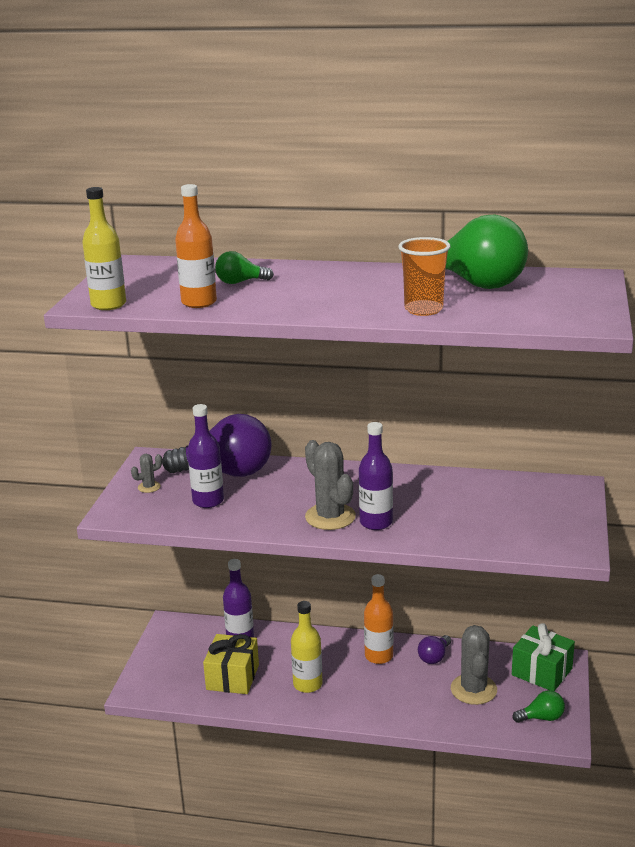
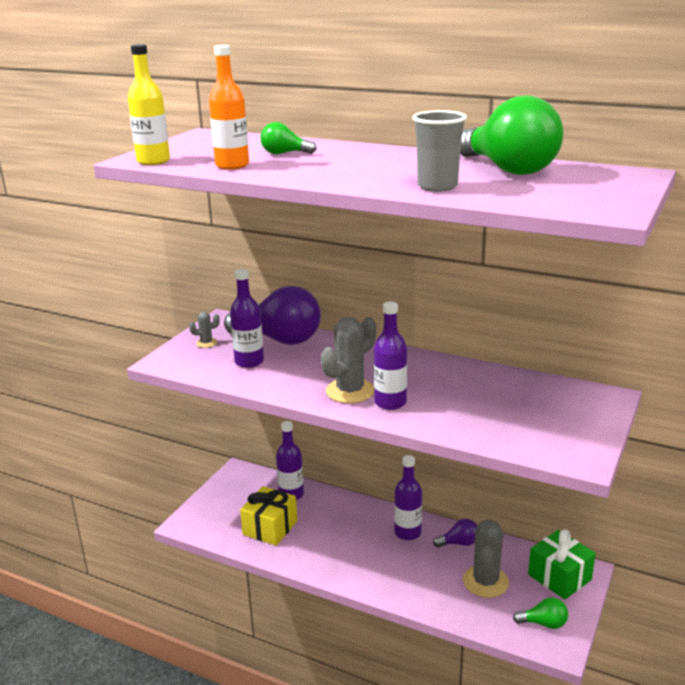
camera: 15 degrees right, 0 degrees up
yellow bottle [291,601,323,693] -> none
grey cactus [305,440,356,530] -> grey cactus turned 60 degrees clockwise [321,317,376,403]
orange bottle [364,574,394,664] -> purple bottle [394,455,422,540]
orange cup [398,237,450,316] -> grey cup [412,110,467,192]
purple light bulb [418,635,451,664] -> purple light bulb turned 150 degrees counterclockwise [433,519,477,548]

